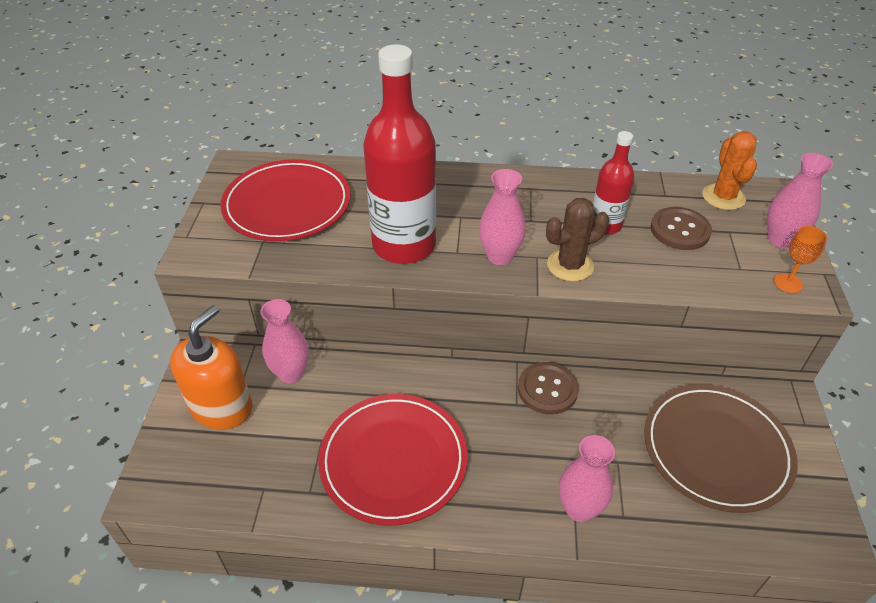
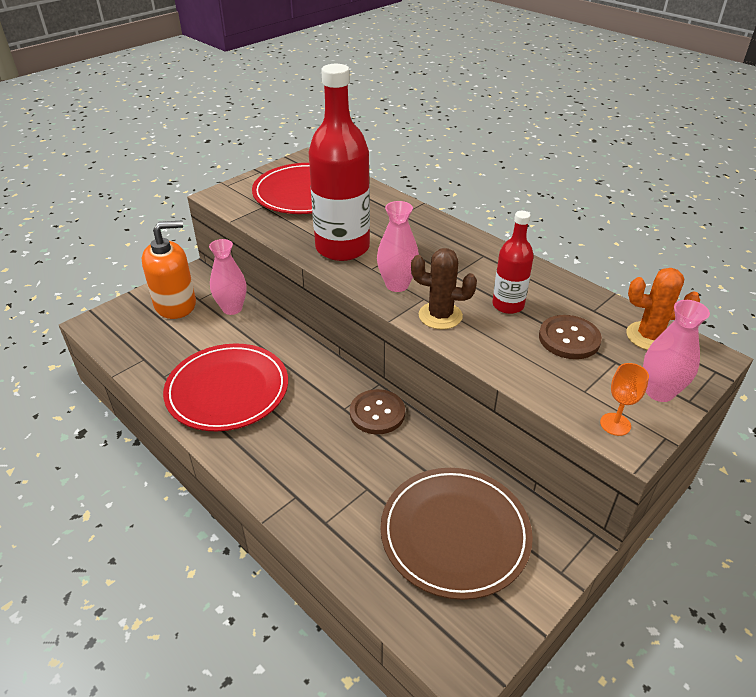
camera: 40 degrees right, 5 degrees down
pink vase [559,435,615,522] -> none
orange cactus [702,131,757,210] -> orange cactus turned 60 degrees clockwise [627,268,700,350]

